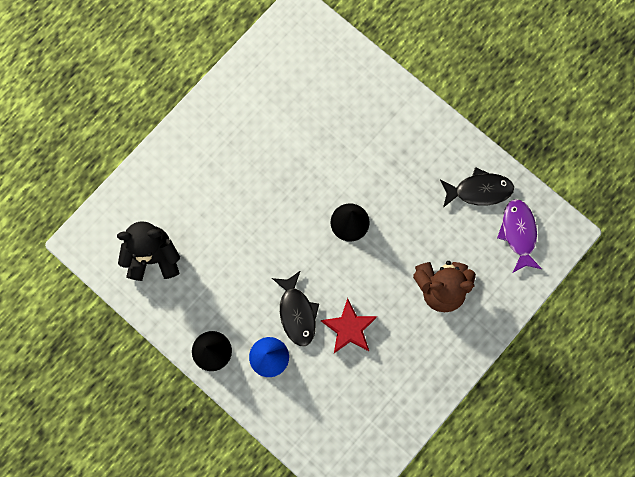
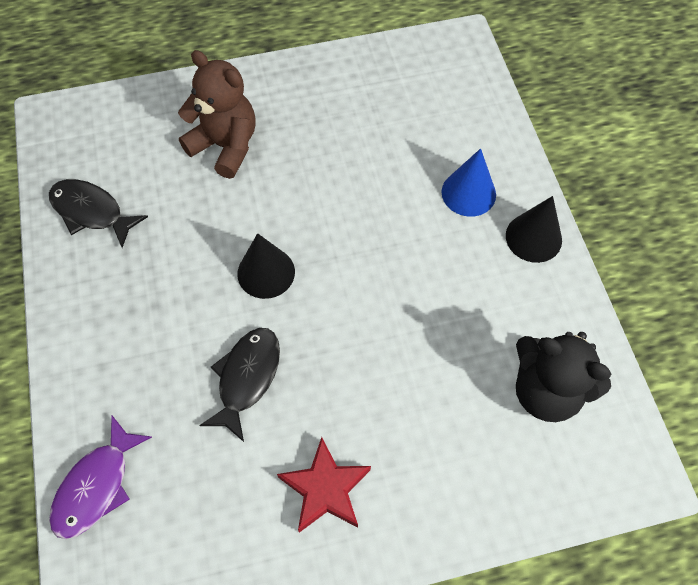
camera: 145 degrees left, 15 degrees down
black fish [272,271,319,346] -> black fish moved to [199,328,280,442]
red star [321,298,377,353] -> red star moved to [277,437,371,533]
purple fish [497,199,542,273] -> purple fish moved to [49,416,152,539]

